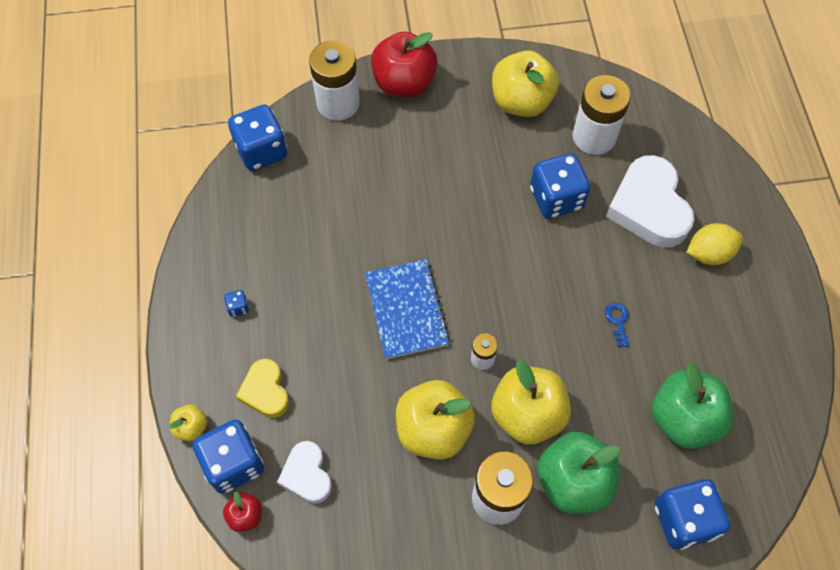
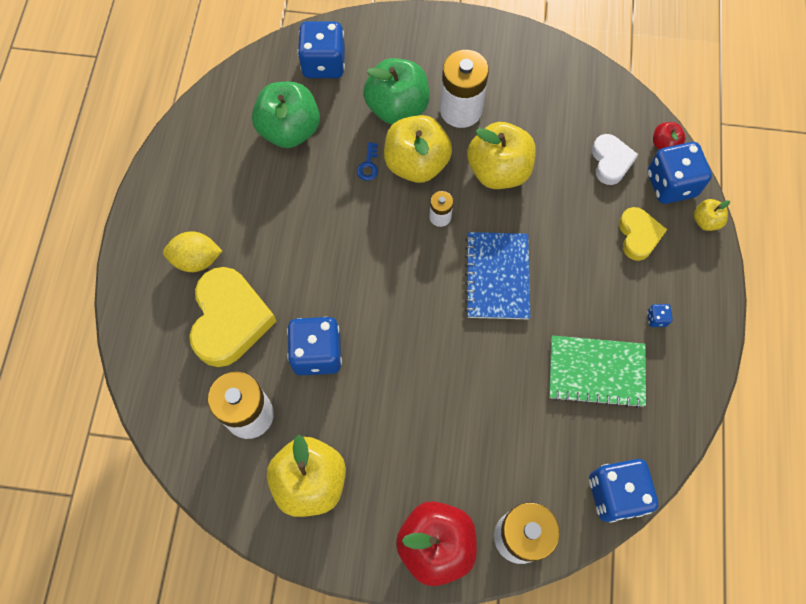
camera: 165 degrees left, 5 degrees up
blue key [605,303,629,347] -> blue key moved to [357,142,378,181]
white heart [606,155,694,248] -> yellow heart [190,267,277,367]
none -> green notebook [549,336,646,408]

